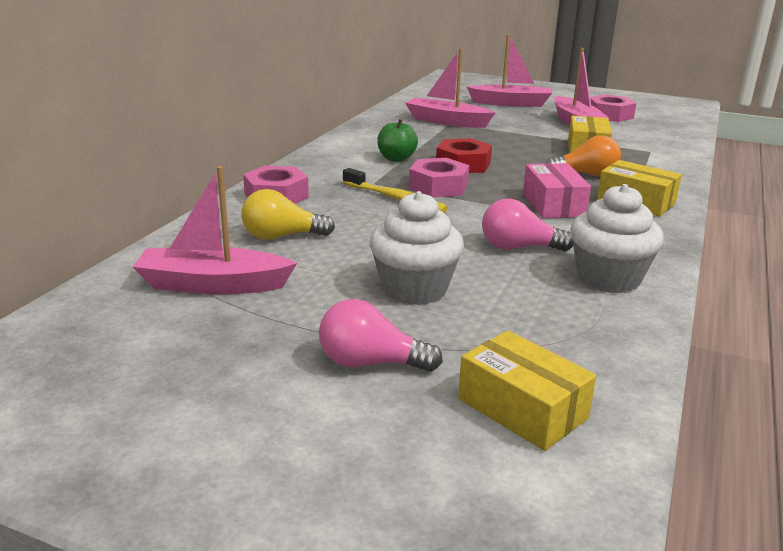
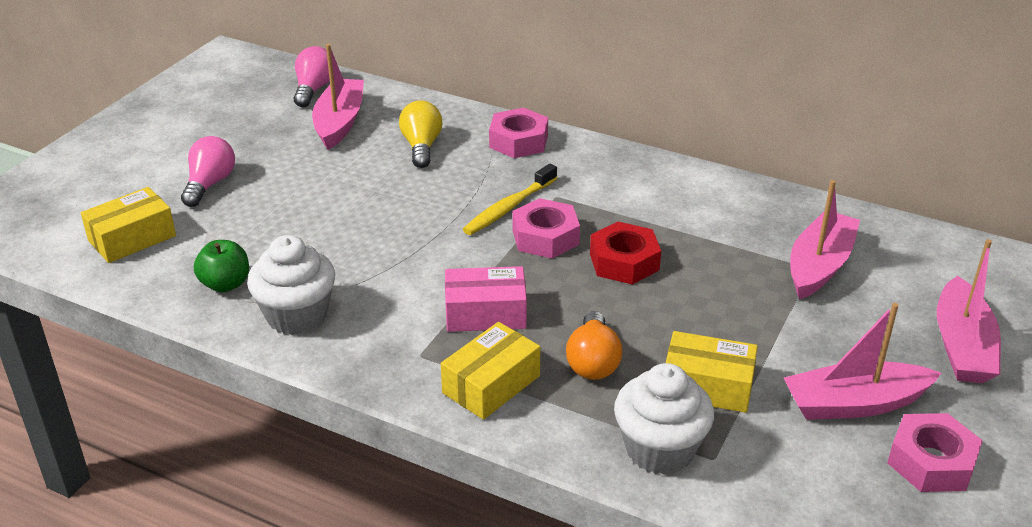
camera: 95 degrees right, 10 degrees up
white cupcake [369,191,464,305] -> white cupcake moved to [614,363,714,475]
green apple [377,119,418,162] -> green apple moved to [194,240,249,292]
pink light bulb [482,199,573,251] -> pink light bulb moved to [294,46,330,107]

